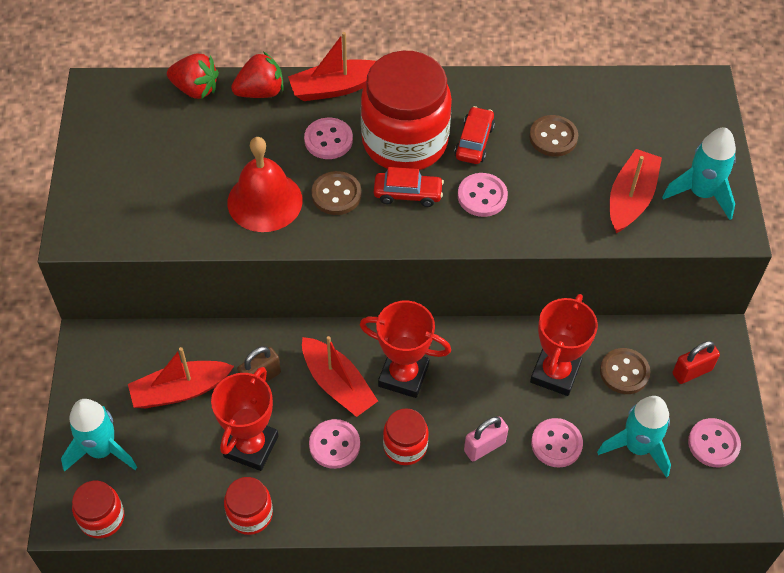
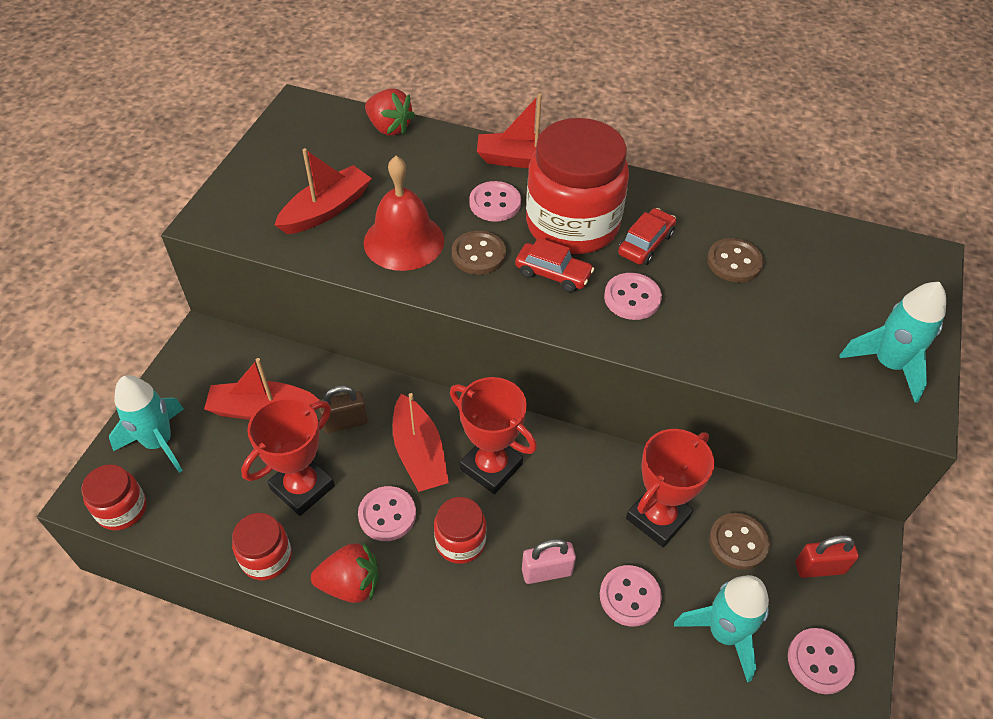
camera: 20 degrees right, 5 degrees down
red strawberry [231,51,284,98] -> red strawberry moved to [311,542,379,603]
red boat [610,149,662,233] -> red boat moved to [275,148,372,234]

